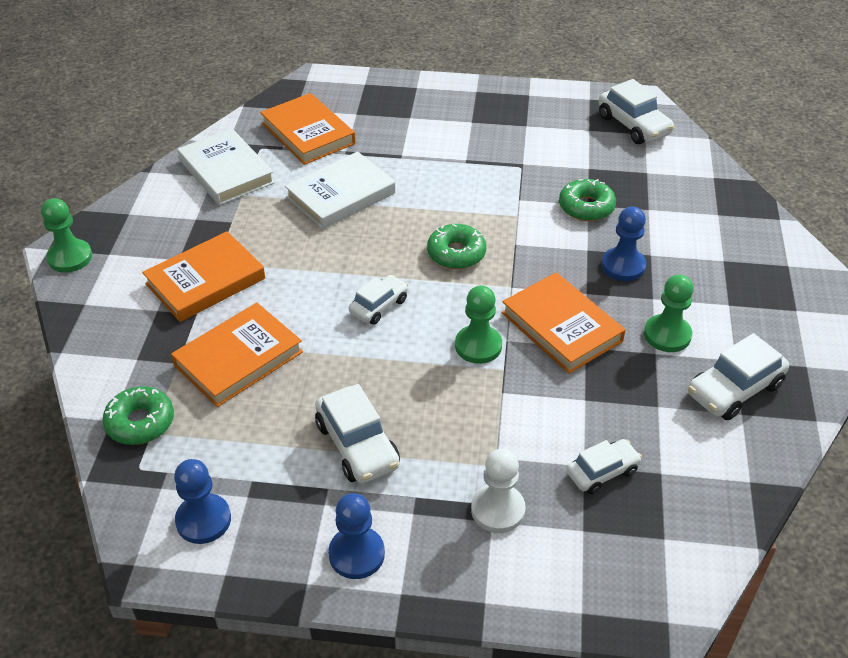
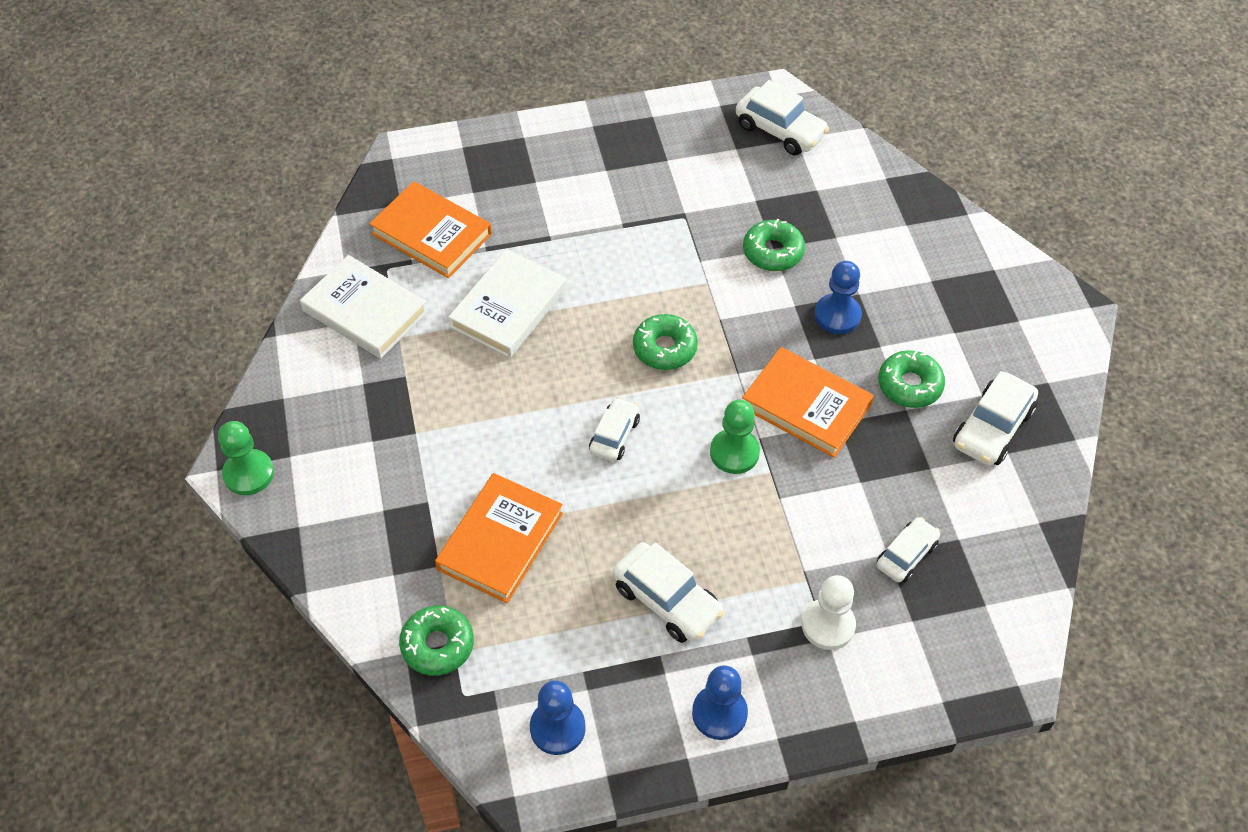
camera: 20 degrees left, 10 degrees up
orange book [142,231,265,322] -> none
green pawn [644,275,694,352] -> green donut [878,350,945,408]

